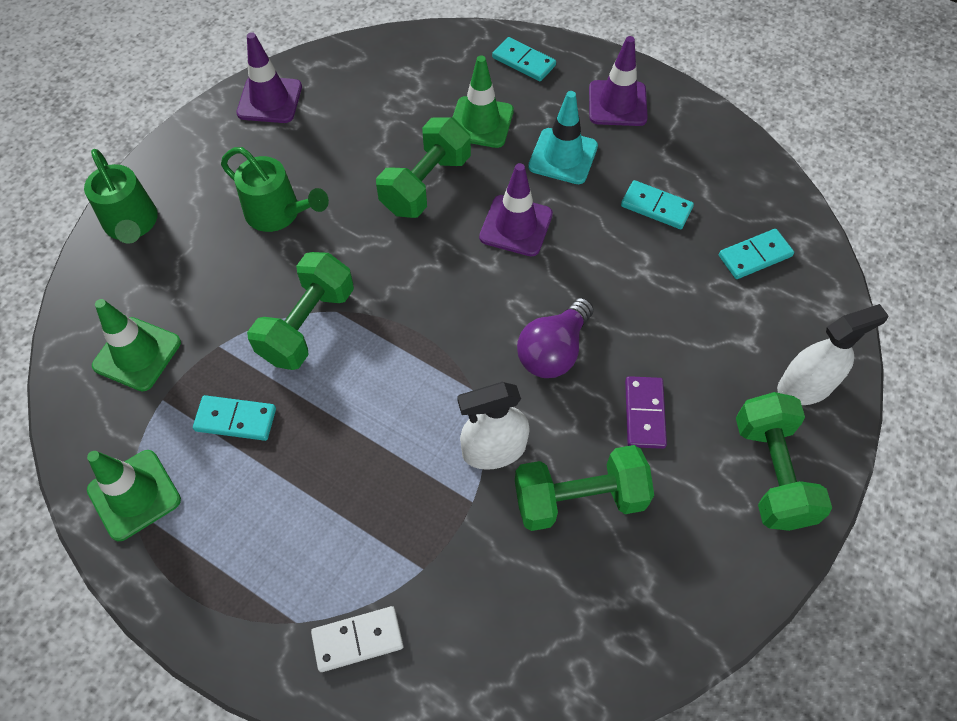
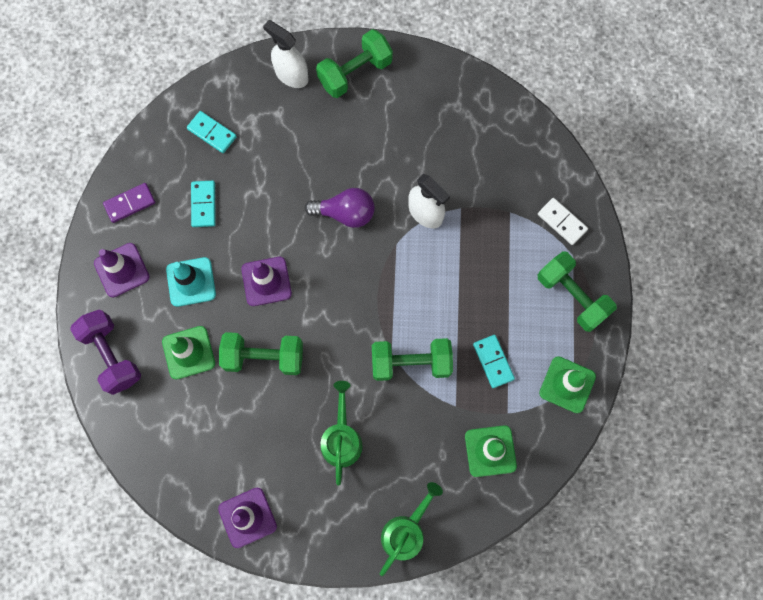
camera: 120 degrees left, 15 degrees up
turquoise domino [492,37,556,81] -> purple dumbbell [70,310,141,395]
green dumbbell [515,445,654,531] -> green dumbbell moved to [538,251,617,332]
purple domino [625,376,667,449] -> purple domino moved to [103,183,155,223]

